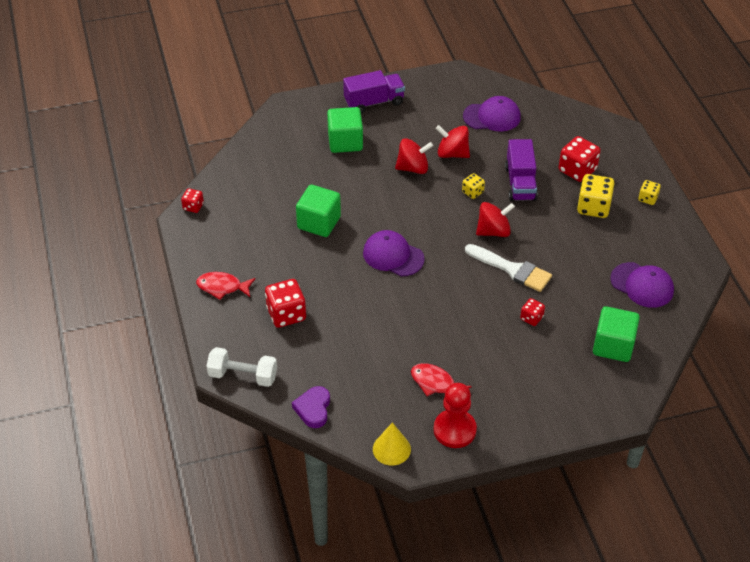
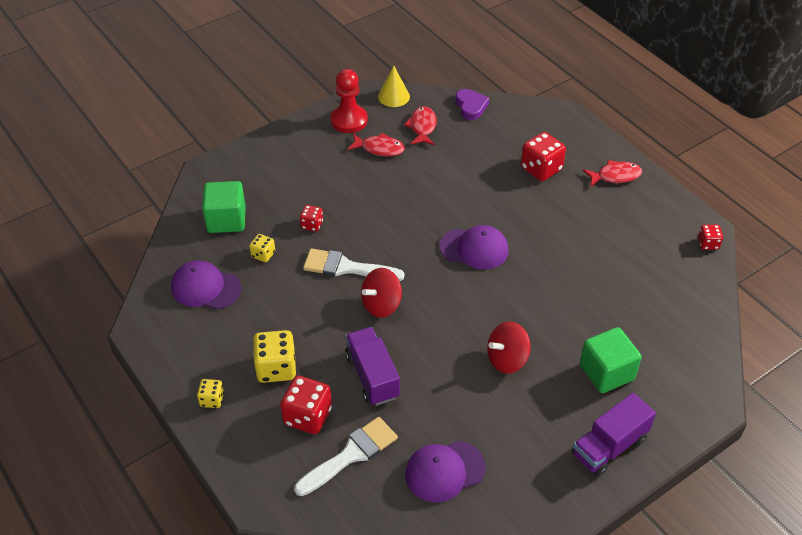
camera: 160 degrees right, 0 degrees up
white dumbbell [206,347,277,387] -> none
green cube [296,185,341,237] -> none
red spinning top [436,125,470,158] -> none
yellow dice [462,173,485,199] -> yellow dice moved to [249,234,275,262]
none -> white brush [294,417,398,496]
none -> red fish [404,106,437,145]

